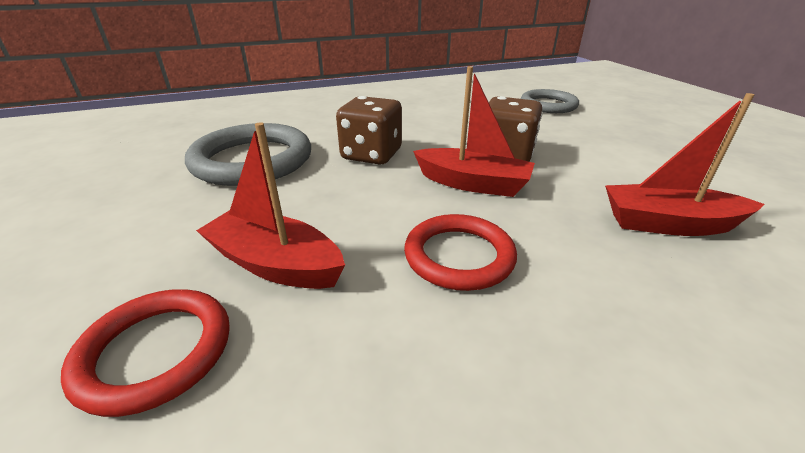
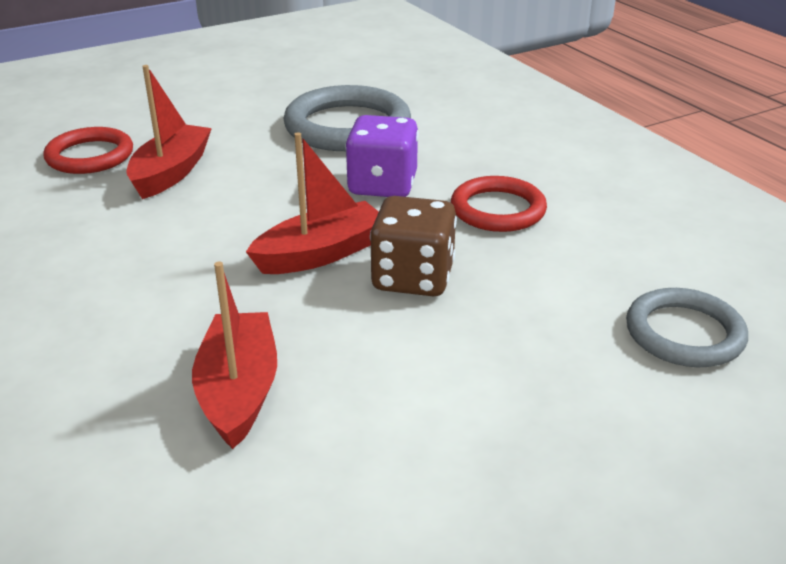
camera: 80 degrees right, 0 degrees up
brown dice [336,96,402,165] -> purple dice [345,115,418,197]
red ring [404,214,517,291] -> red ring moved to [451,176,547,232]
red boat [413,66,535,197] -> red boat turned 135 degrees counterclockwise [246,132,379,274]

